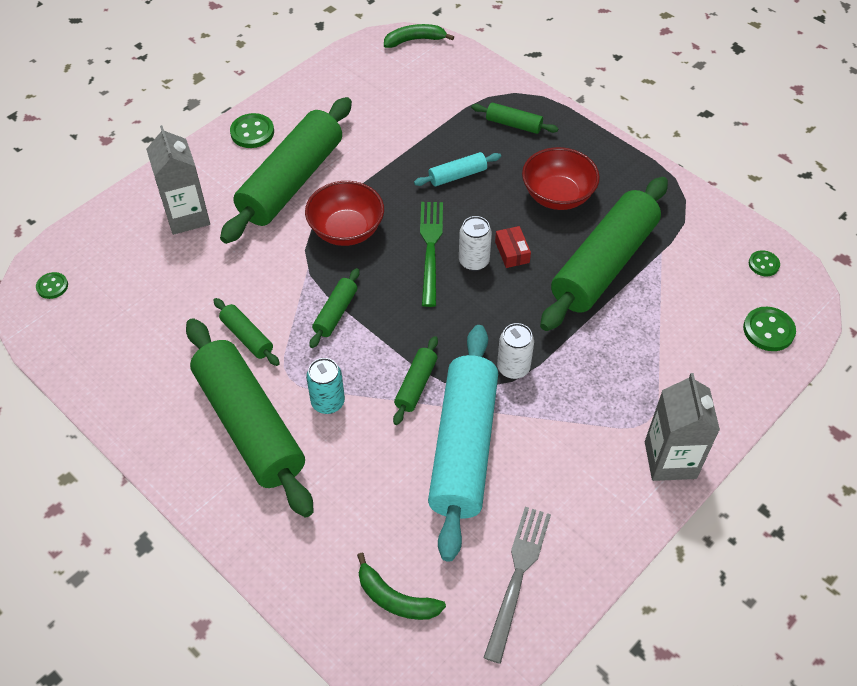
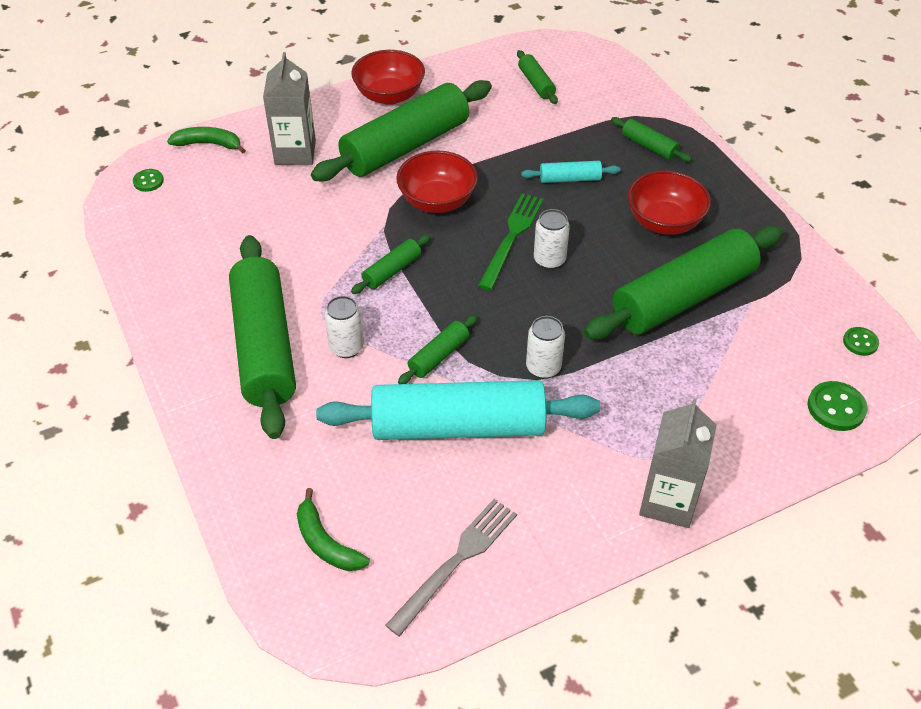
camera: 20 degrees right, 5 degrees down
green rolling pin [213,298,280,366] -> green rolling pin moved to [517,50,558,104]
green button [230,113,274,148] -> red bowl [351,50,425,105]
turquoise can [306,358,345,414] -> white can [324,296,364,358]
green banana [384,24,454,48] -> green banana moved to [167,127,246,154]
turquoise rolling pin [428,325,498,562] -> turquoise rolling pin turned 60 degrees clockwise [316,380,600,440]
red box [495,226,531,268] -> none

